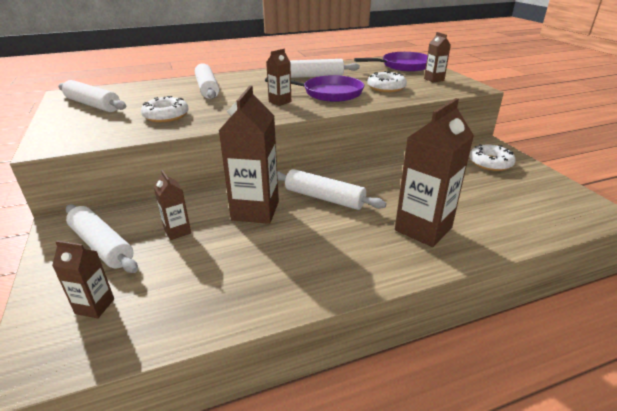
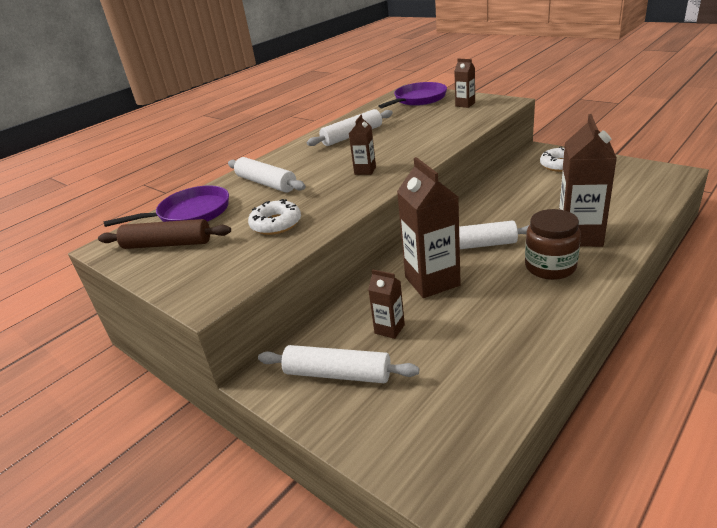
camera: 25 degrees left, 0 degrees up
brown carton [52,240,114,318] -> none
white rolling pin [58,80,126,112] -> brown rolling pin [98,219,231,249]
purple pan [265,75,364,102] -> purple pan moved to [104,185,229,227]
white donut [367,71,407,92] -> none
none -> brown jar [525,209,581,280]

